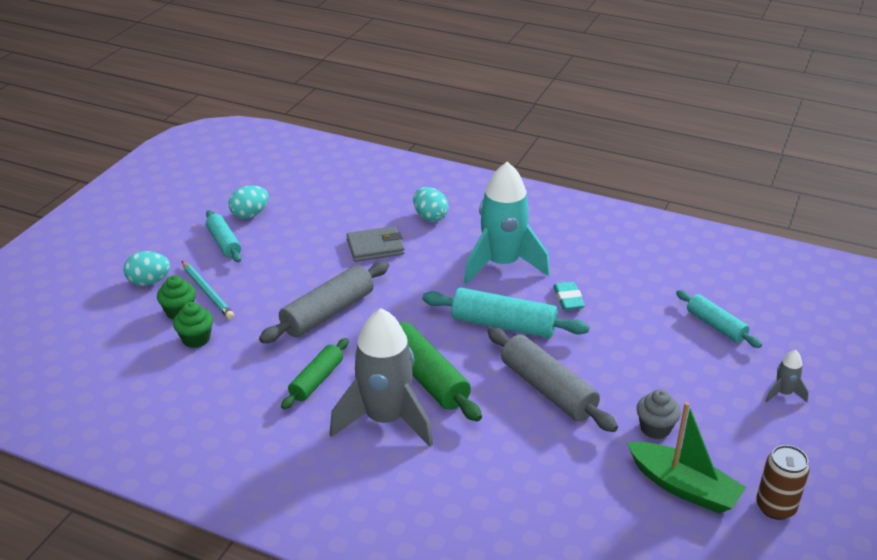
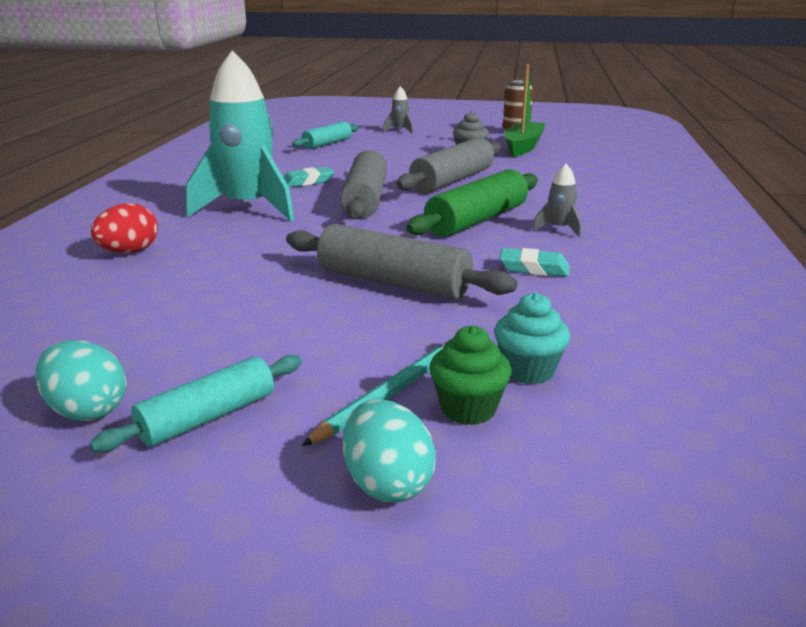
camera: 105 degrees left, 10 degrees down
green cupcake [173,302,213,348] -> turquoise cupcake [495,292,570,384]
green rolling pin [281,338,349,409] -> turquoise eraser [499,248,570,277]
grey rocket [330,308,433,447] -> grey rocket [532,164,581,237], size x0.42
grey wallet [347,226,405,262] -> none
turquoise egg [413,187,449,222] -> red egg [91,203,158,253]
turquoise rolling pin [422,287,590,338] -> grey rolling pin [340,150,387,219]

